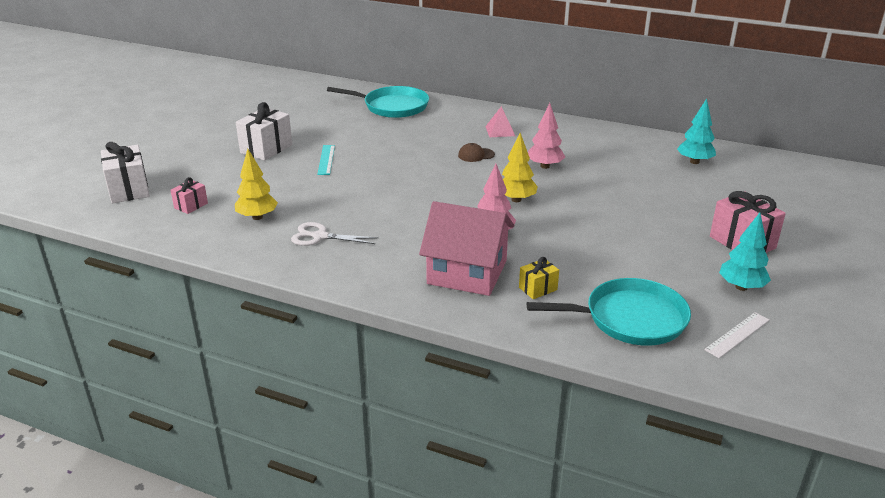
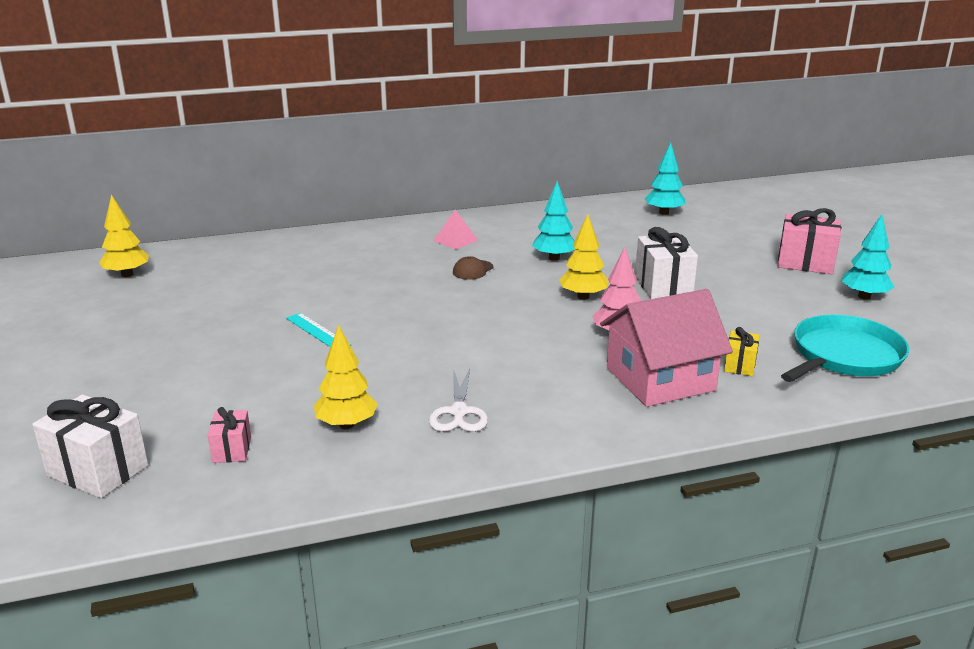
camera: 40 degrees left, 5 degrees down
white gift [236,102,292,161] -> white gift moved to [635,227,698,299]
white scissors [291,222,378,246] -> white scissors turned 60 degrees counterclockwise [429,368,488,432]
turquoise pan [327,86,429,118] -> none
pink tree [528,103,565,169] -> turquoise tree [532,181,575,261]
white ruler [704,312,770,358] -> none
none -> yellow tree [99,195,149,277]

